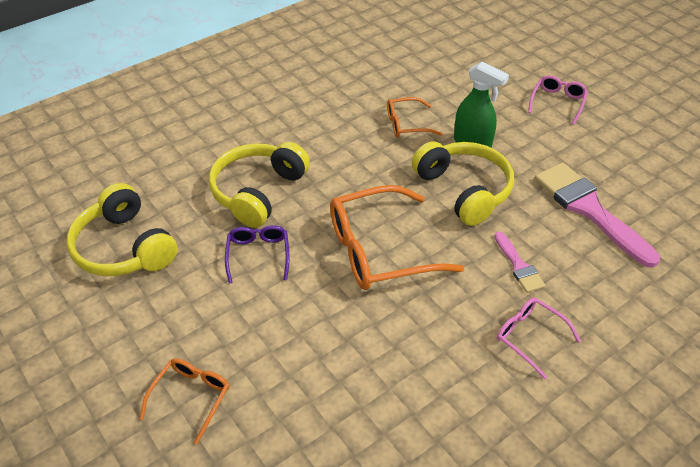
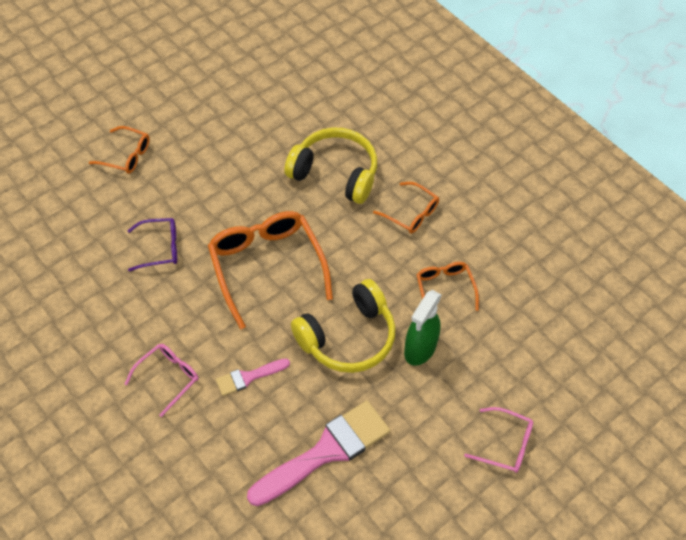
camera: 85 degrees right, 10 degrees up
yellow headphones [67,183,178,276] -> none
purple glasses [225,225,290,284] -> purple glasses moved to [128,218,177,271]
none -> orange glasses [373,182,439,234]

